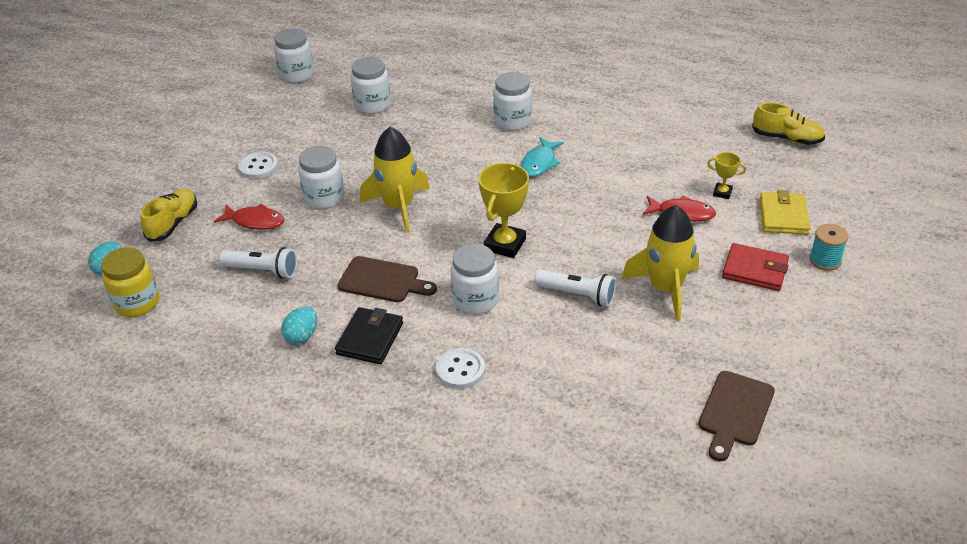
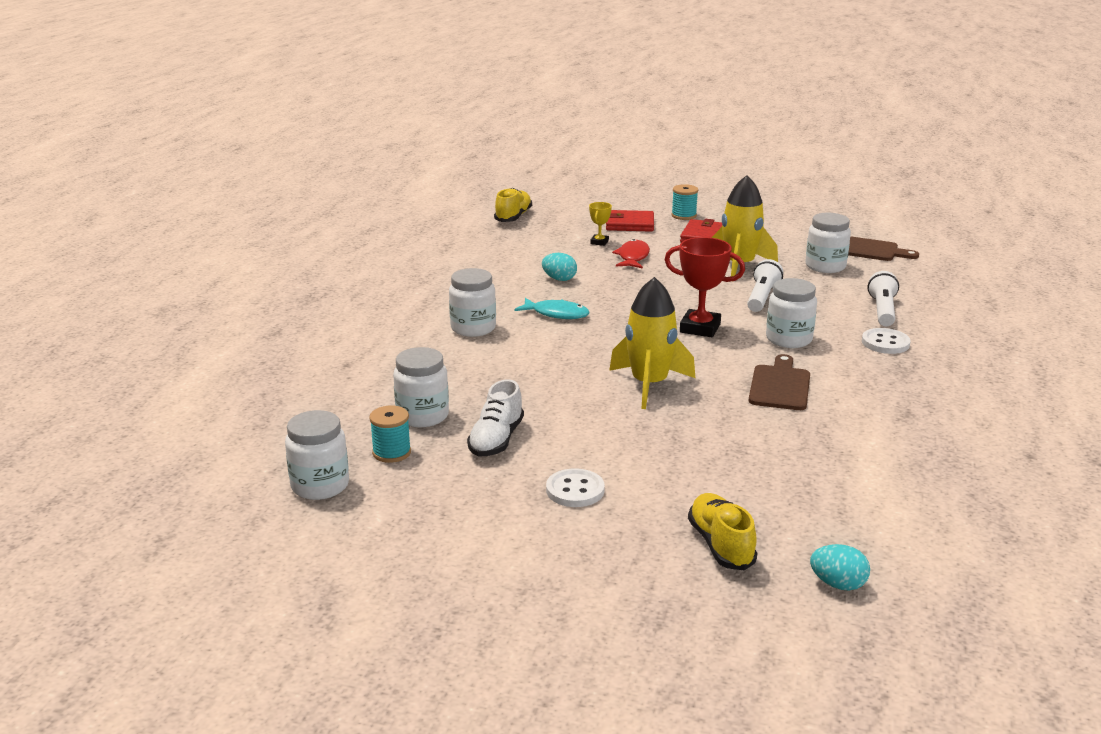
camera: 95 degrees left, 15 degrees down
yellow jar [101,247,159,317] -> none
yellow shoe [141,188,197,242] -> yellow shoe turned 60 degrees clockwise [688,493,757,570]
red fish [214,204,284,230] -> none
white flashlight [219,247,297,279] -> white flashlight moved to [868,271,899,326]
turquoise egg [281,307,317,344] -> turquoise egg moved to [542,253,577,281]
white jar [298,146,344,209] -> white jar moved to [805,213,851,273]
black wallet [335,307,403,364] -> none
yellow trophy [478,163,529,258] -> red trophy [665,237,745,337]
yellow wallet [760,190,810,235] -> red wallet [606,210,654,232]
none -> turquoise spool [369,406,411,463]
none -> white shoe [467,379,524,456]

